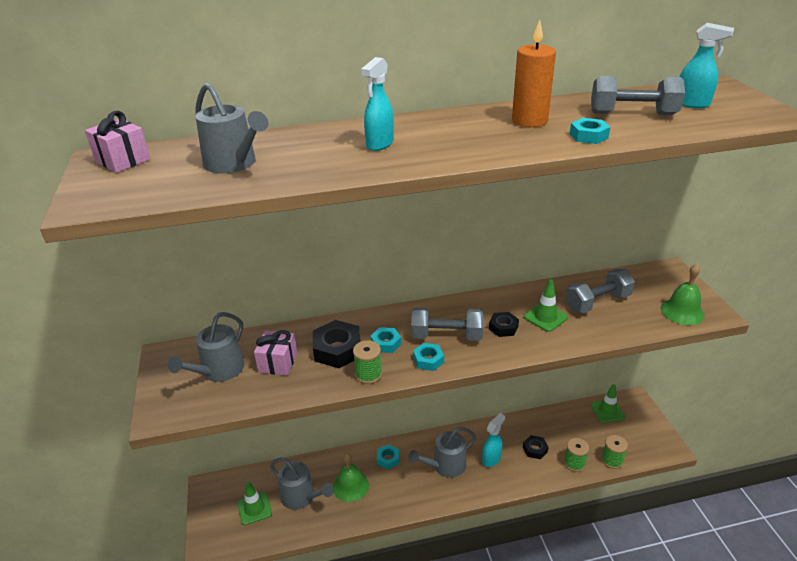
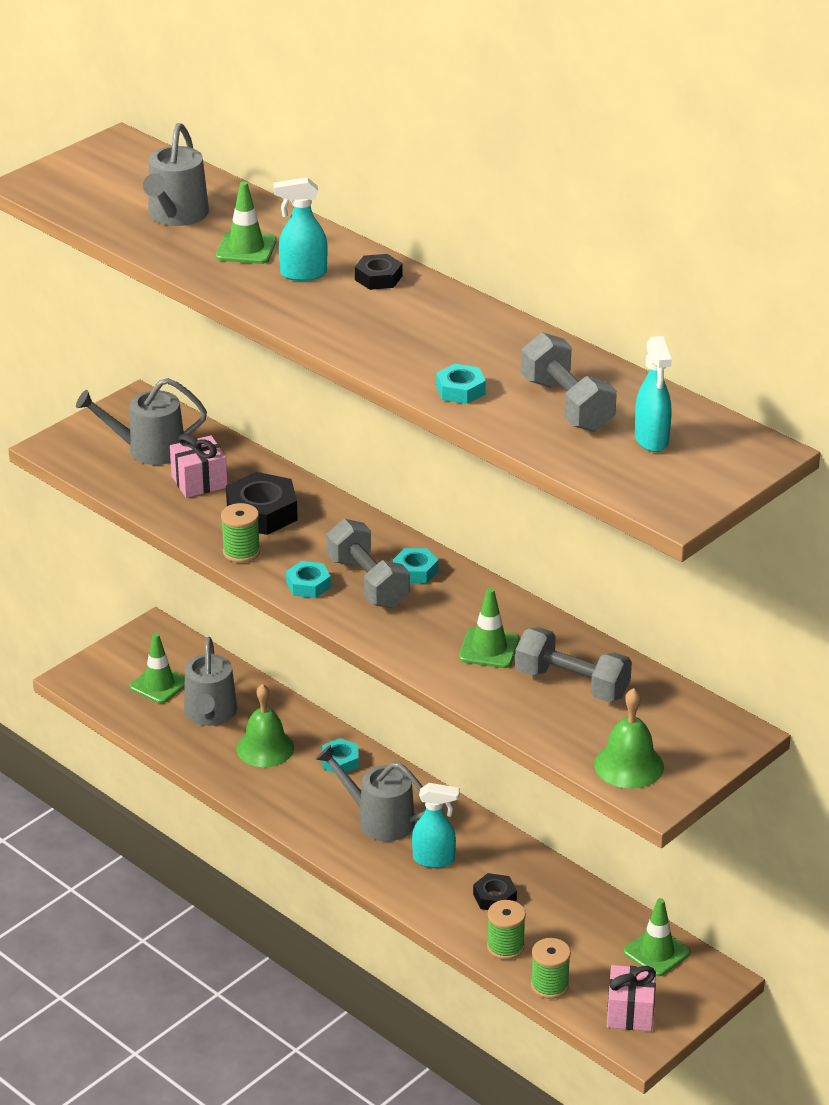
camera: 55 degrees right, 0 degrees up
pink gift [85,111,150,173] -> pink gift moved to [607,965,656,1031]
turquoise nut [370,327,401,353] -> turquoise nut moved to [393,548,438,583]
black nut [489,312,519,337] -> black nut moved to [355,254,402,290]
orange candle [512,20,556,127] -> none
none -> green traffic cone [216,181,277,264]

